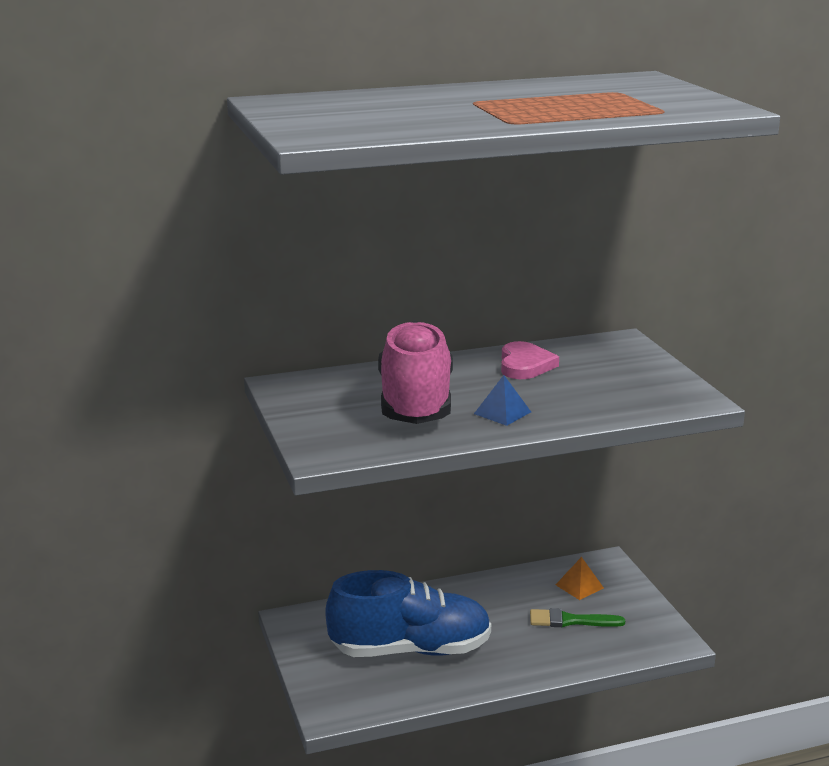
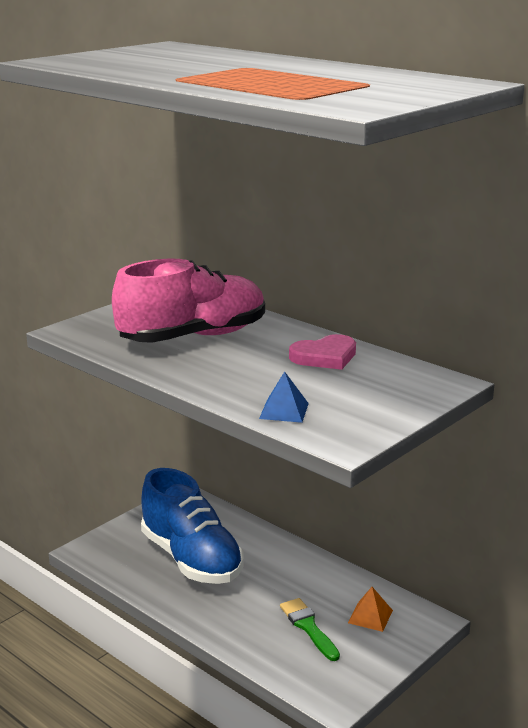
camera: 60 degrees right, 0 degrees up
blue pyramid [474,375,531,426] -> blue pyramid moved to [259,371,309,423]

